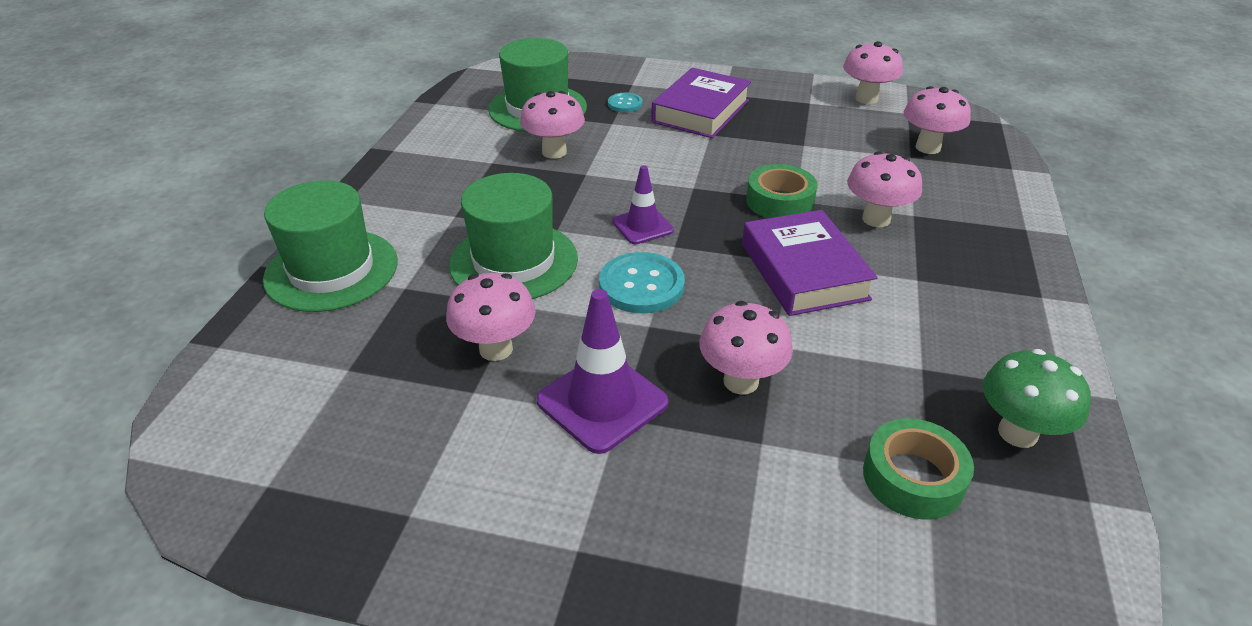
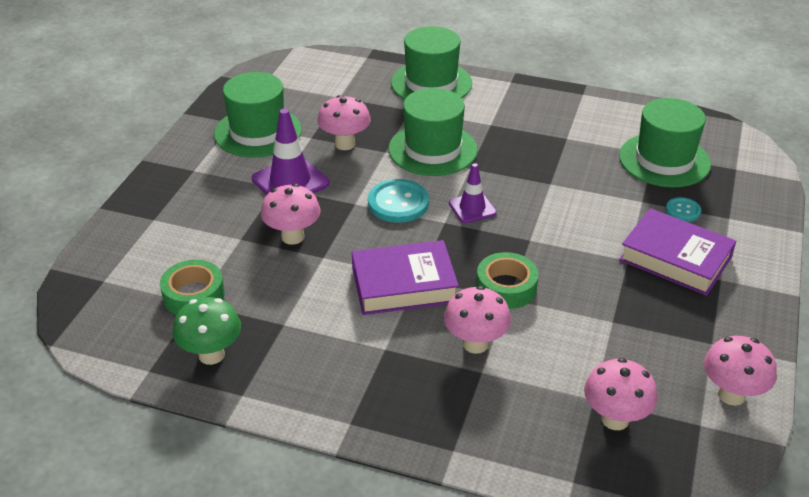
camera: 95 degrees right, 0 degrees up
pink mushroom [520,91,585,159] -> none
none -> green hat [214,72,302,158]

